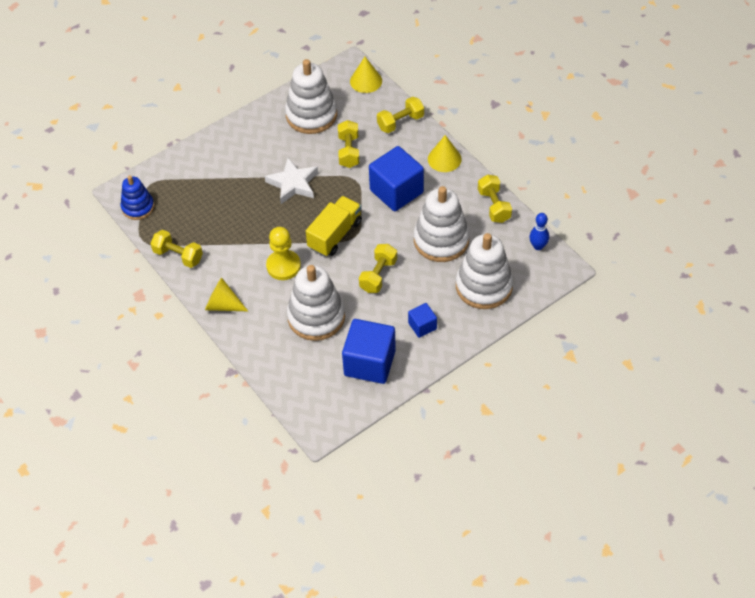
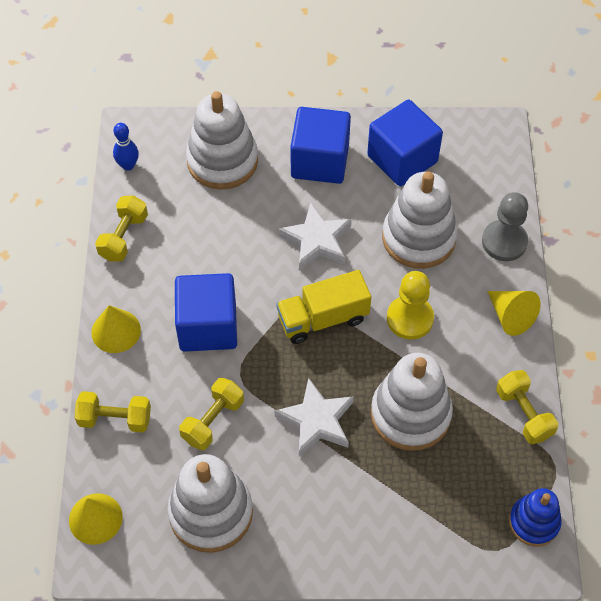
camera: 145 degrees left, 5 degrees up
yellow dumbbell [359,244,397,293] -> white star [278,203,352,270]
blue cube [408,303,437,338] -> blue cube [290,107,351,184], size x1.97
white stacking toy [414,186,470,262] -> white stacking toy moved to [371,353,453,451]
none -> grey pawn [482,192,528,261]

